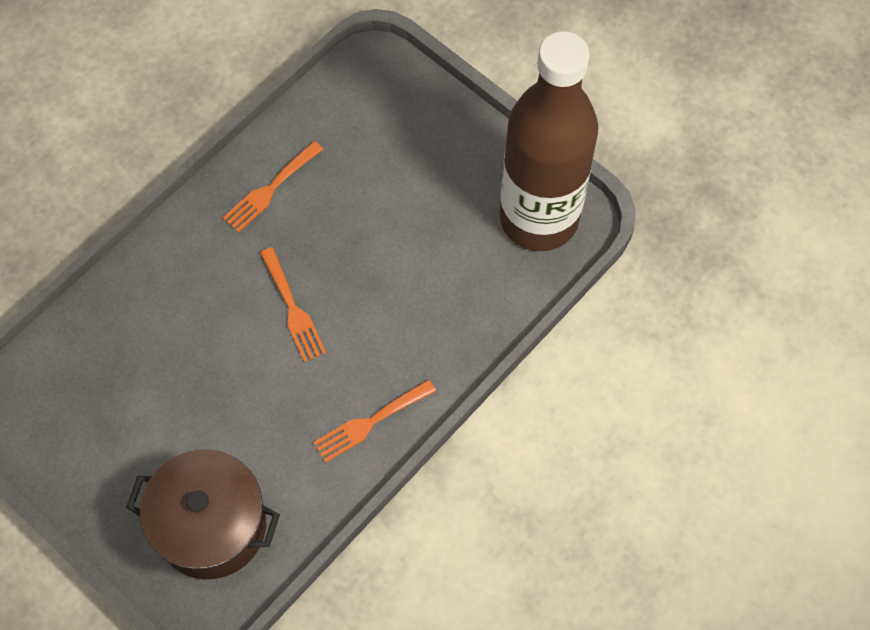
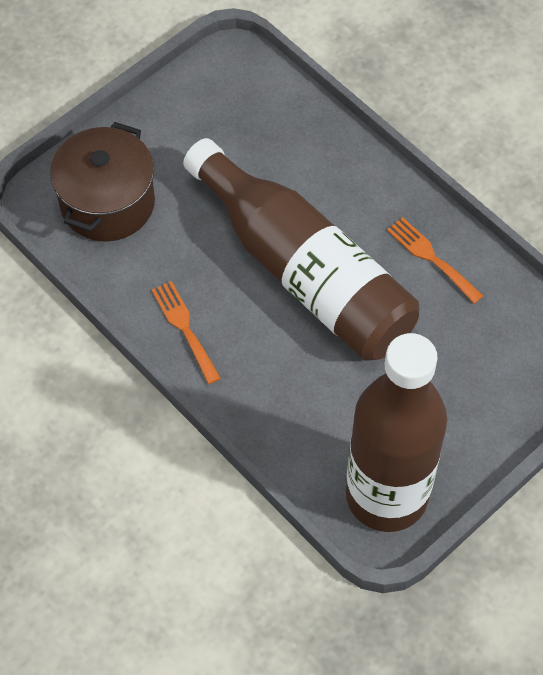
camera: 95 degrees right, 5 degrees down
orange fork [260,247,326,362] -> brown bottle [183,138,419,361]

